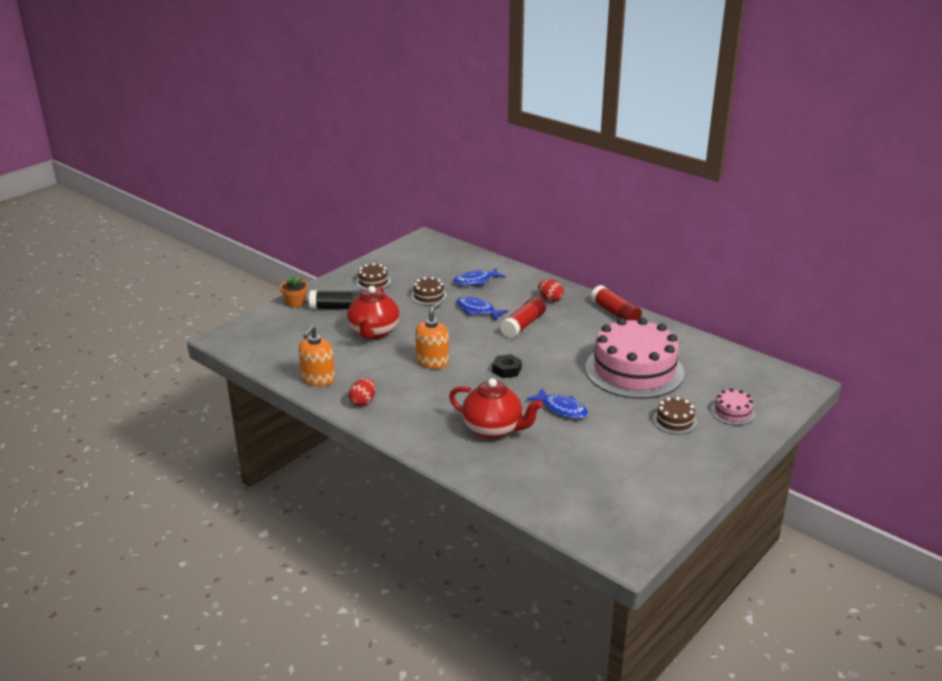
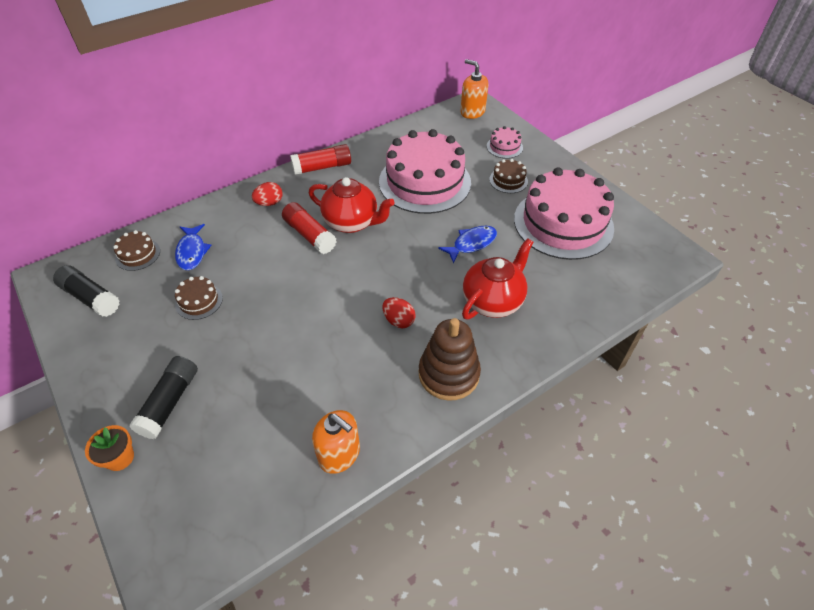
camera: 75 degrees left, 20 degrees up
red teapot [347,286,400,340] -> red teapot moved to [309,177,395,233]
red egg [348,378,376,406] -> red egg moved to [382,297,416,328]
brown cake [356,263,391,290] -> brown cake moved to [113,230,160,271]
orange soap dispenser [415,303,449,369] -> orange soap dispenser moved to [460,59,489,119]
blue fish [456,297,508,320] -> none
black nut [492,354,522,378] -> none
none -> black glue stick [53,265,120,317]
none -> brown stacking toy [419,318,481,401]
none -> pink cake [514,167,614,260]

